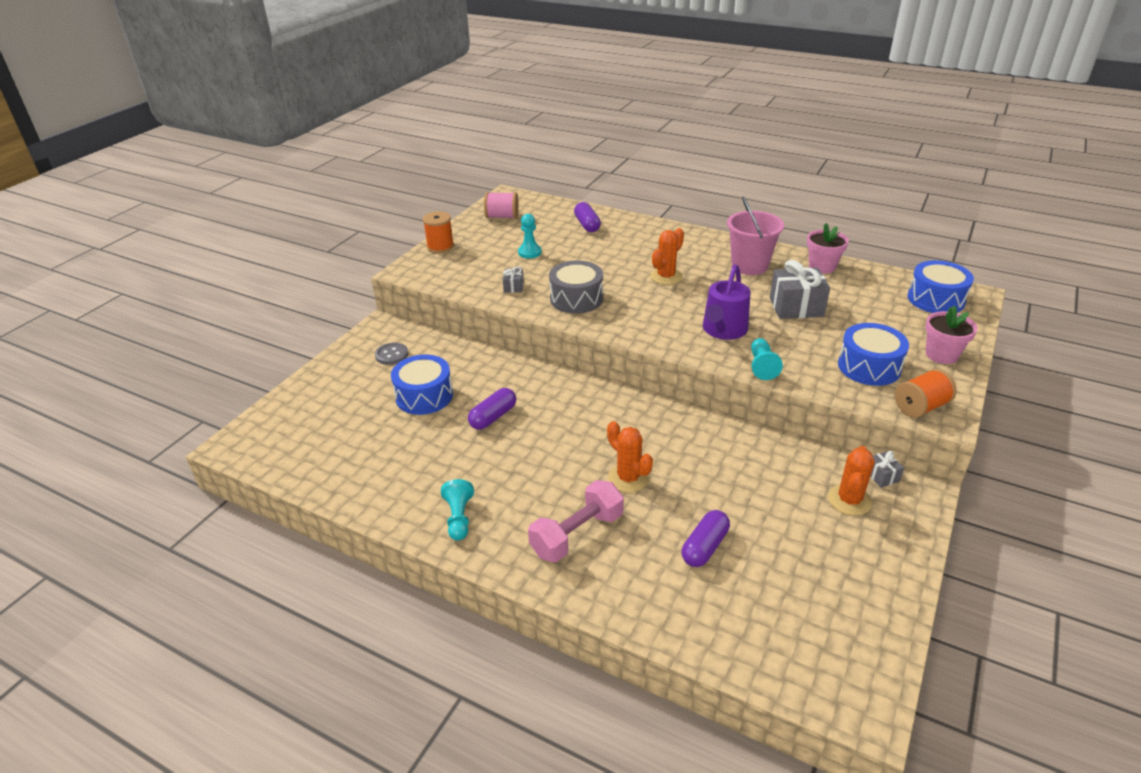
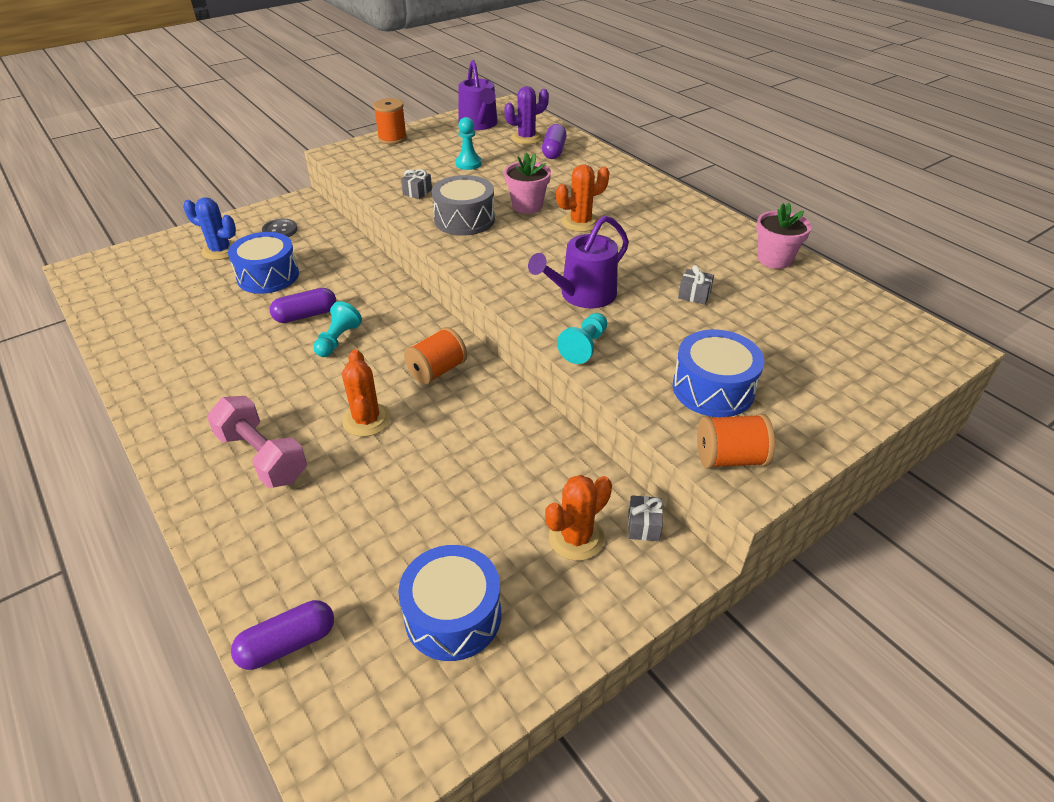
camera: 25 degrees right, 5 degrees up
turquoise pawn [441,479,474,540] -> turquoise pawn moved to [313,301,362,357]
pink spool [484,192,519,219] -> purple watering can [458,60,498,130]
pink dumbbell [528,480,624,562] -> pink dumbbell turned 60 degrees clockwise [207,396,307,488]
purple capsule [682,510,730,567] -> purple capsule moved to [231,600,334,670]
pink bucket [727,196,784,275] -> none
grey gift [770,260,830,319] -> grey gift [678,265,714,305], size x0.48
blue drum [908,260,974,313] -> blue drum moved to [398,545,501,661]
pink flower pot [925,305,978,364] -> pink flower pot moved to [504,153,551,214]
none -> blue cactus [183,198,236,260]
none -> orange spool [404,327,467,385]
none -> purple cactus [504,86,549,145]

